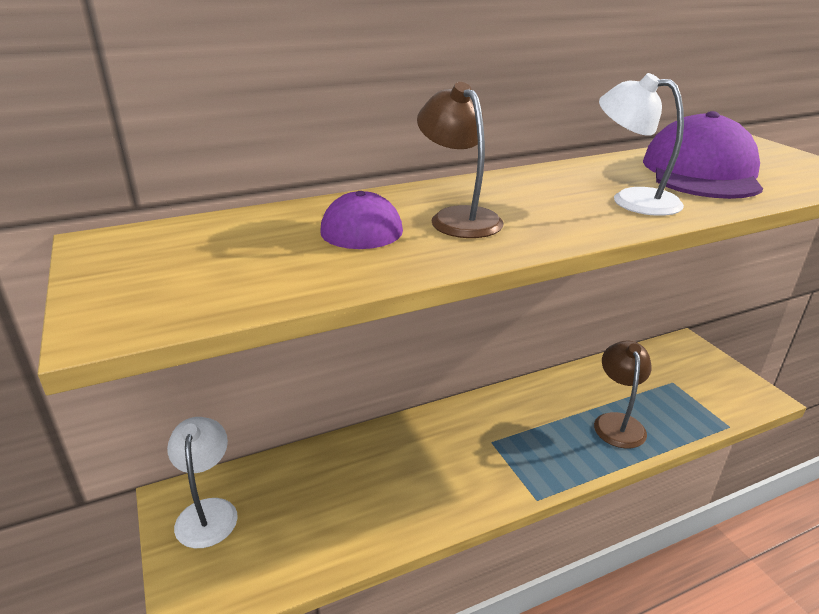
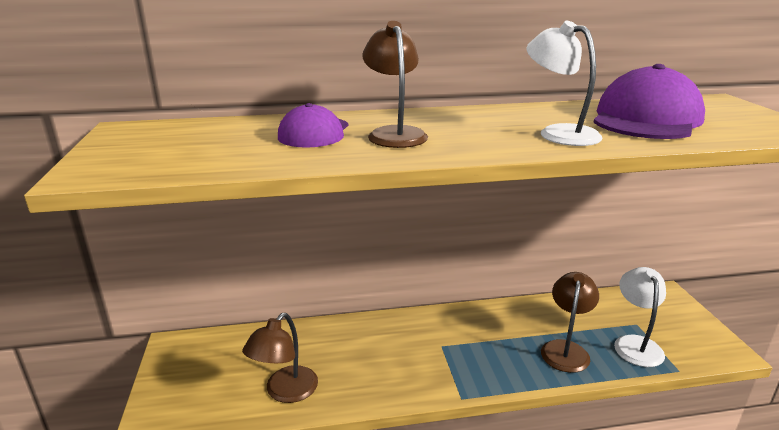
camera: 15 degrees right, 5 degrees down
white lamp [167,417,238,548] -> white lamp moved to [614,267,666,367]
none -> brown lamp [242,313,318,403]

